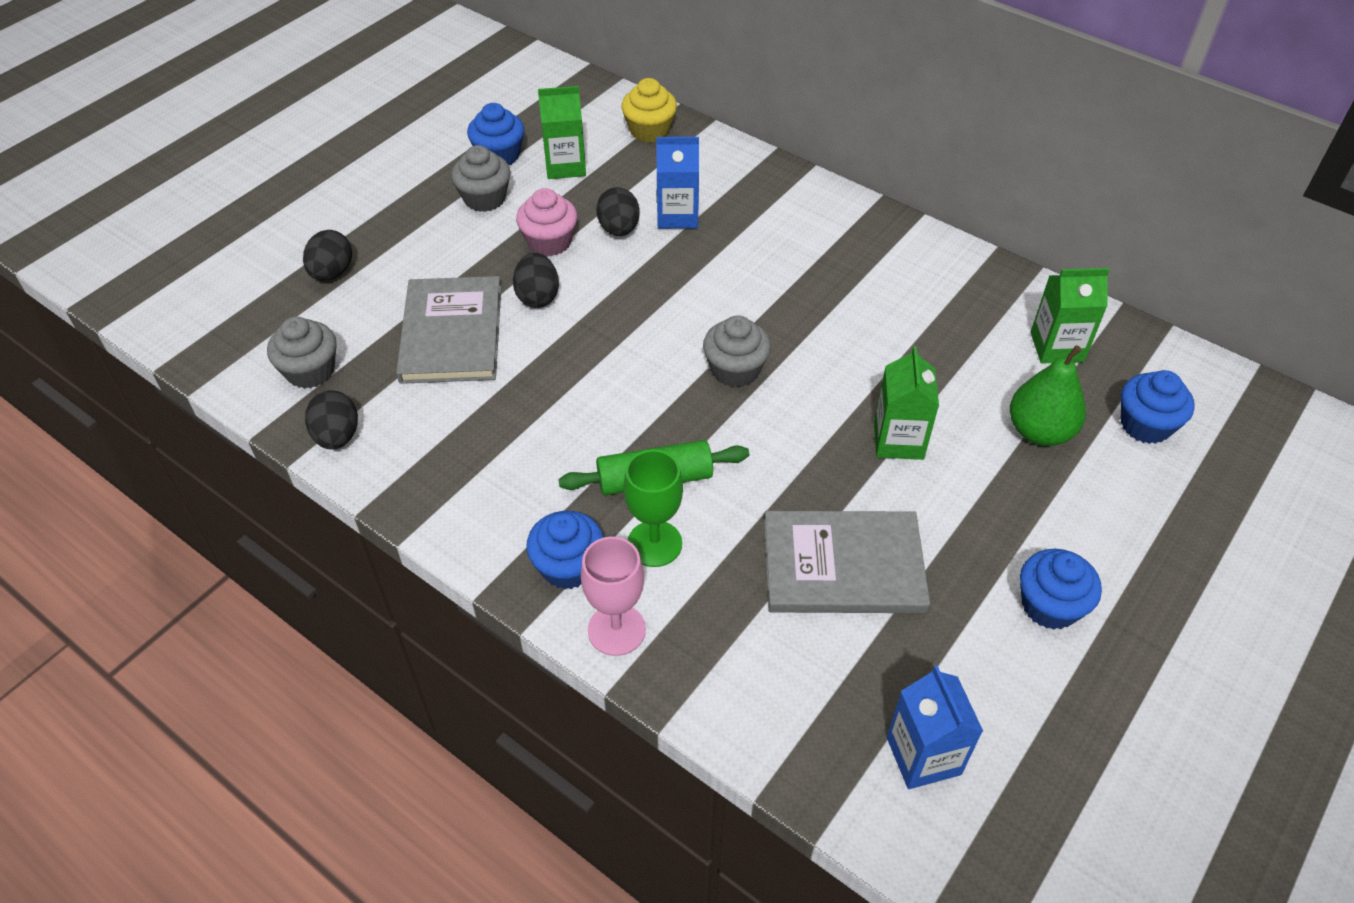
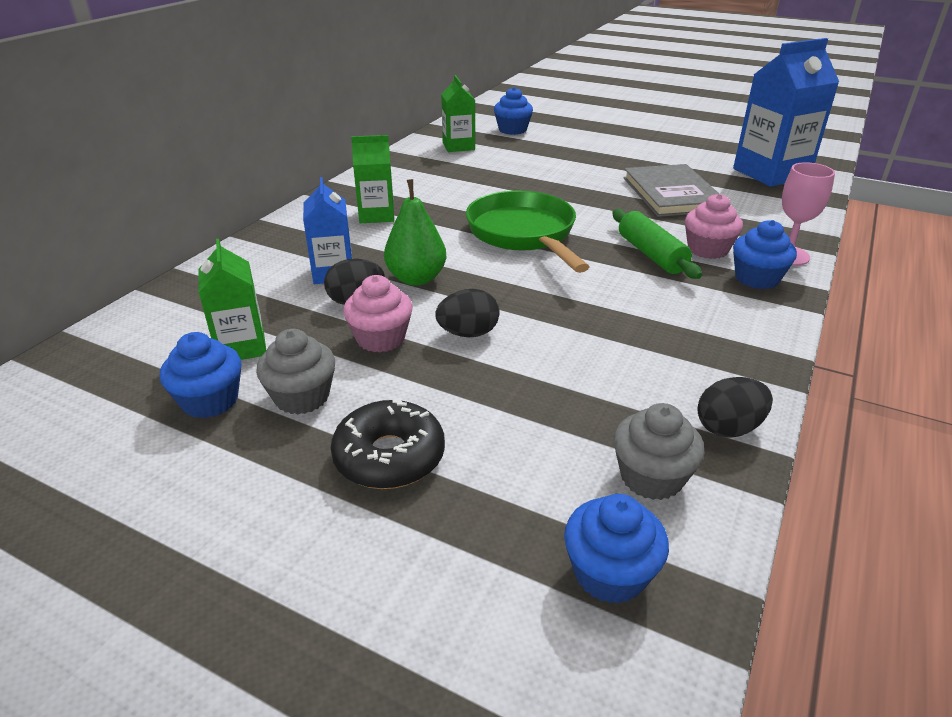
camera: 100 degrees left, 15 degrees down
black egg [303,230,352,281] -> none
grey book [396,276,501,384] -> none
yellow cupcake [621,78,677,142] -> none
green goblet [623,449,683,567] -> pink cupcake [685,194,743,259]
grey cupcake [703,315,771,387] -> green pan [466,191,589,273]
green carton [874,346,939,460] -> green carton moved to [351,135,394,223]
blue carton [887,665,983,789] -> blue carton [733,38,839,187], size x1.74
green pear [1010,345,1086,446] -> green pear moved to [384,179,446,286]
blue cupcake [1020,549,1102,630] -> blue cupcake moved to [564,494,669,604]
none -> black donut [331,400,445,489]

